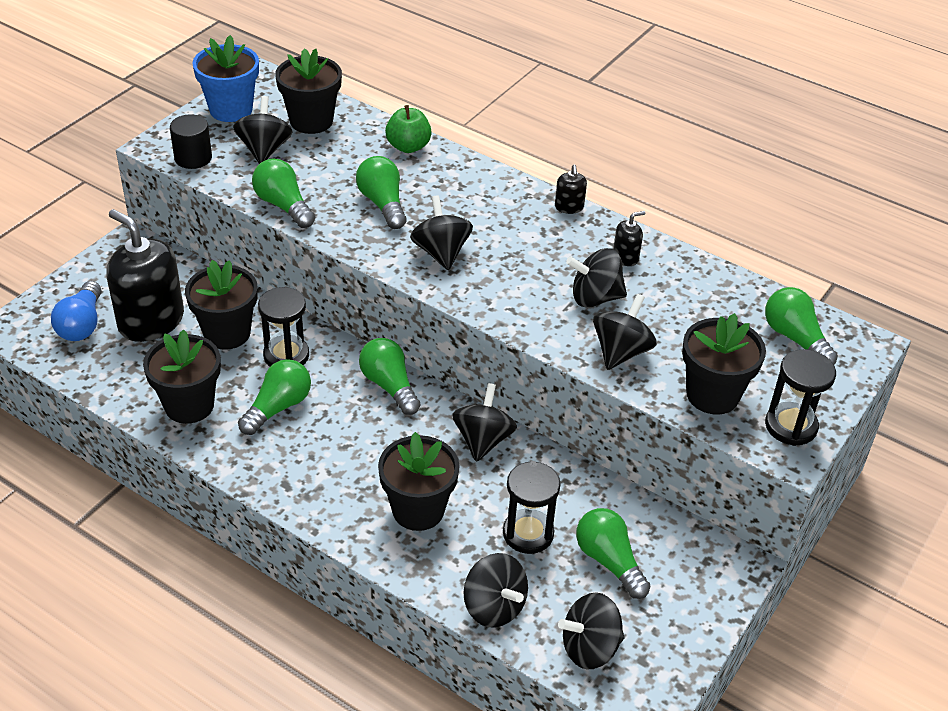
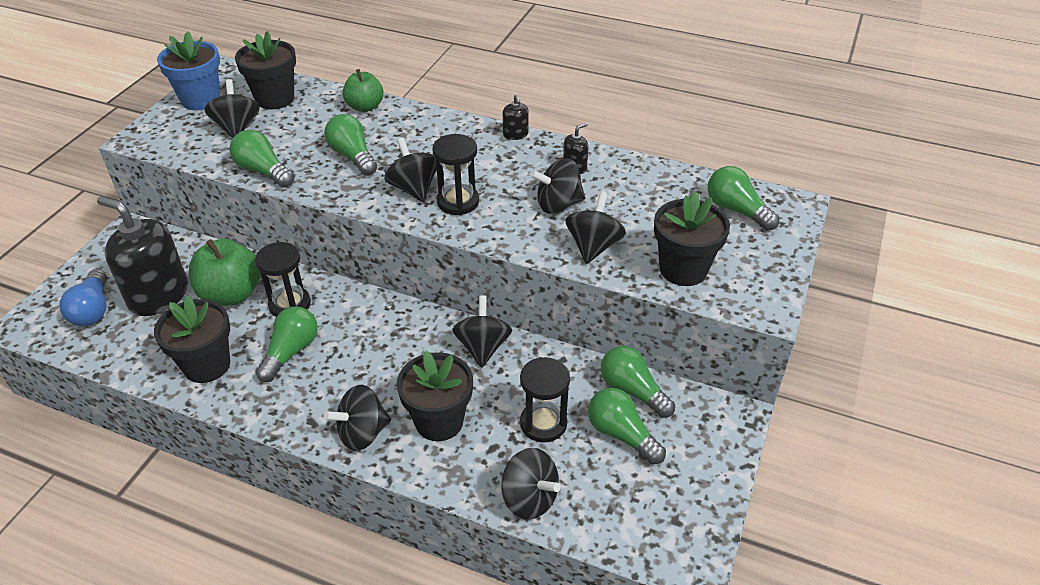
camera: 10 degrees left, 0 degrees up
black cylinder [170,114,212,169] -> none
black flower pot [185,260,258,350] -> green apple [189,239,261,306]
green light bulb [359,338,421,415] -> green light bulb moved to [601,346,675,418]
black spinning top [558,592,624,669] -> black spinning top moved to [324,385,391,451]
black hourglass [765,349,836,446] -> black hourglass moved to [432,134,479,215]

